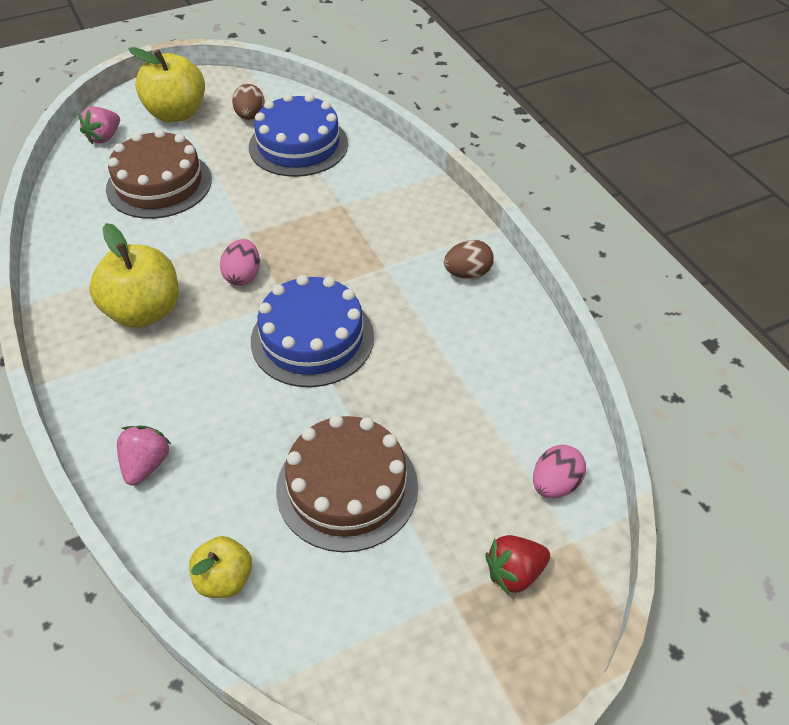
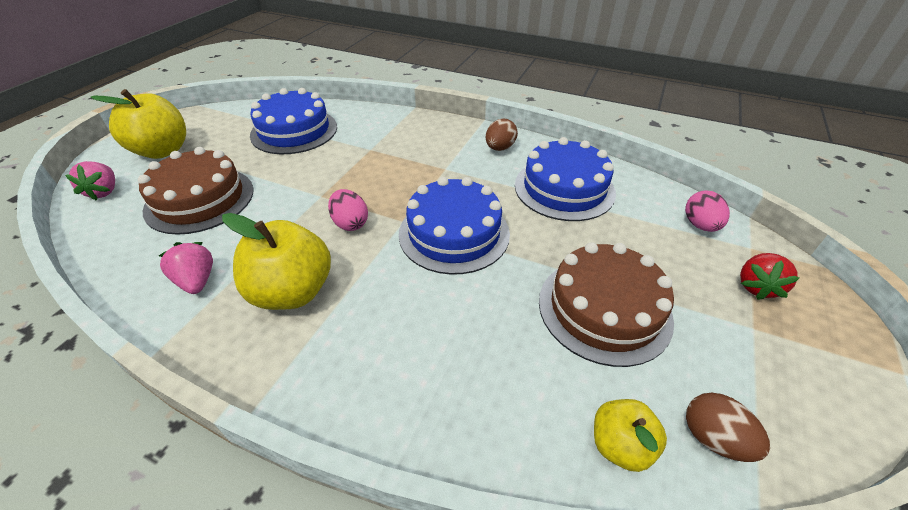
camera: 40 degrees left, 5 degrees down
pink strawberry [117,426,171,486] -> pink strawberry moved to [159,242,213,294]
brown egg [232,84,265,120] -> brown egg moved to [686,393,770,462]
none -> blue cake [515,137,616,221]

